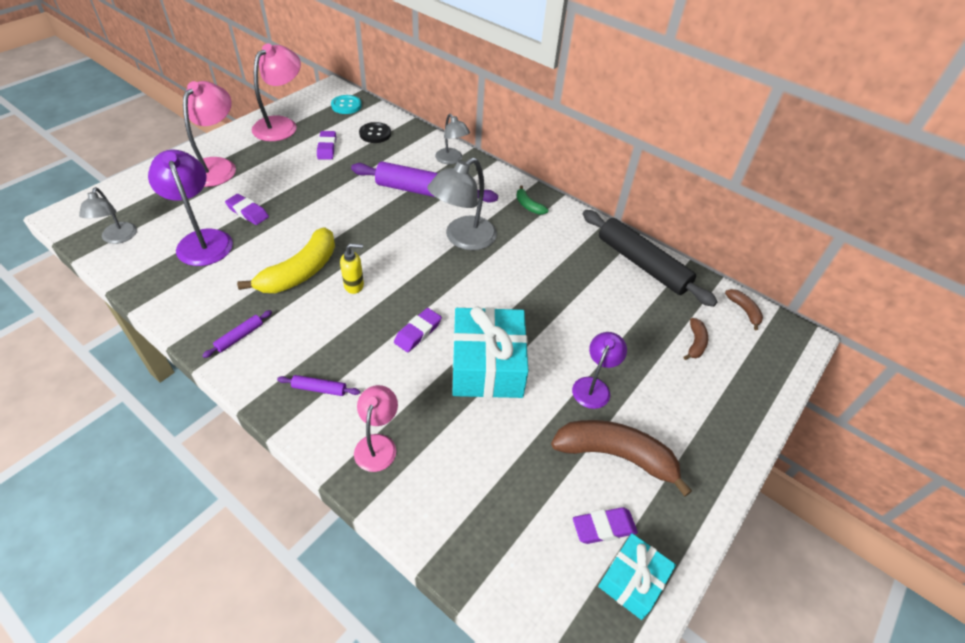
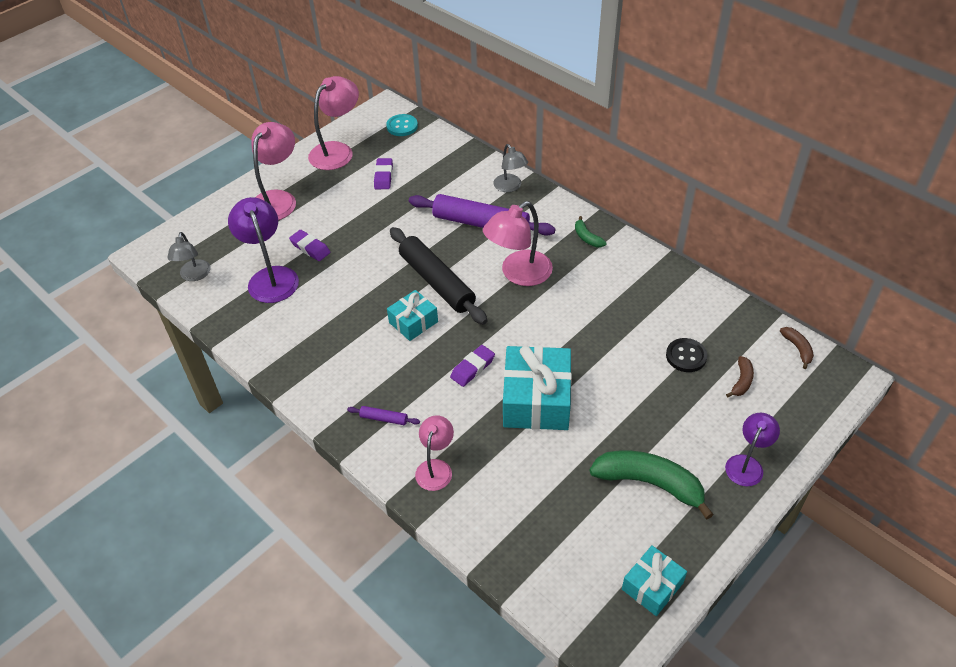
camera: 10 degrees right, 0 degrees up
purple rolling pin [202,310,272,358] -> none
yellow banana [237,227,335,293] -> none
yellow soap dispenser [340,243,364,294] -> turquoise gift [387,290,438,341]
black button [359,122,391,143] -> black button moved to [666,338,707,372]
grey lamp [427,158,497,250] -> pink lamp [483,201,553,286]
brown banana [551,420,692,497] -> green banana [589,451,714,519]
purple lamp [572,332,627,409] -> purple lamp moved to [725,413,780,487]
purple eraser [573,507,638,544] -> none
black rolling pin [583,210,718,307] -> black rolling pin moved to [390,227,487,324]

